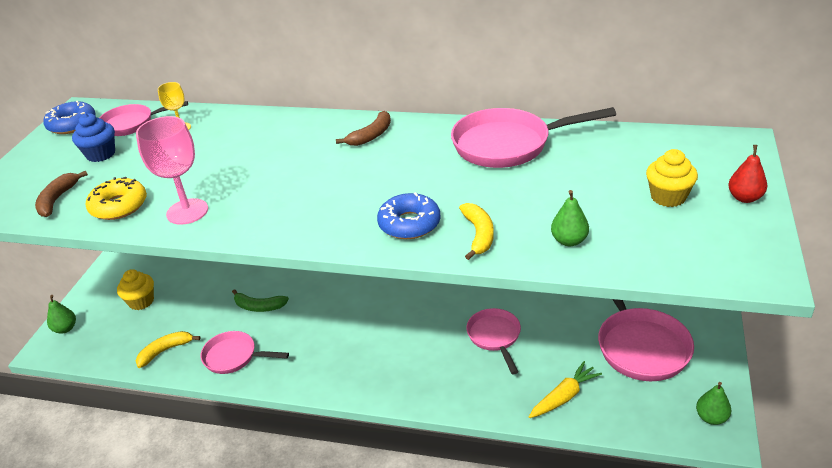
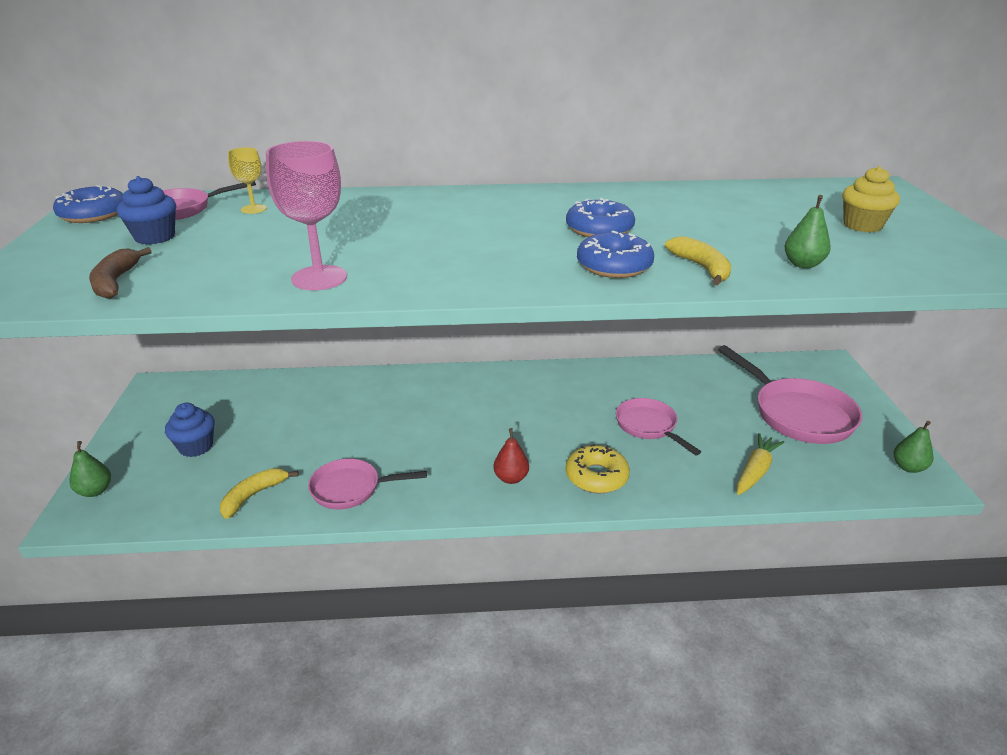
camera: 20 degrees left, 5 degrees down
yellow donut [86,177,147,220] -> yellow donut moved to [565,444,630,493]
yellow cupcake [117,269,154,310] -> blue cupcake [165,403,215,457]
green banana [232,289,289,312] -> none
brown banana [336,111,391,146] -> none
pink pan [451,107,616,168] -> none
red pear [728,145,767,203] -> red pear moved to [494,428,529,484]
none -> blue donut [566,198,635,237]

